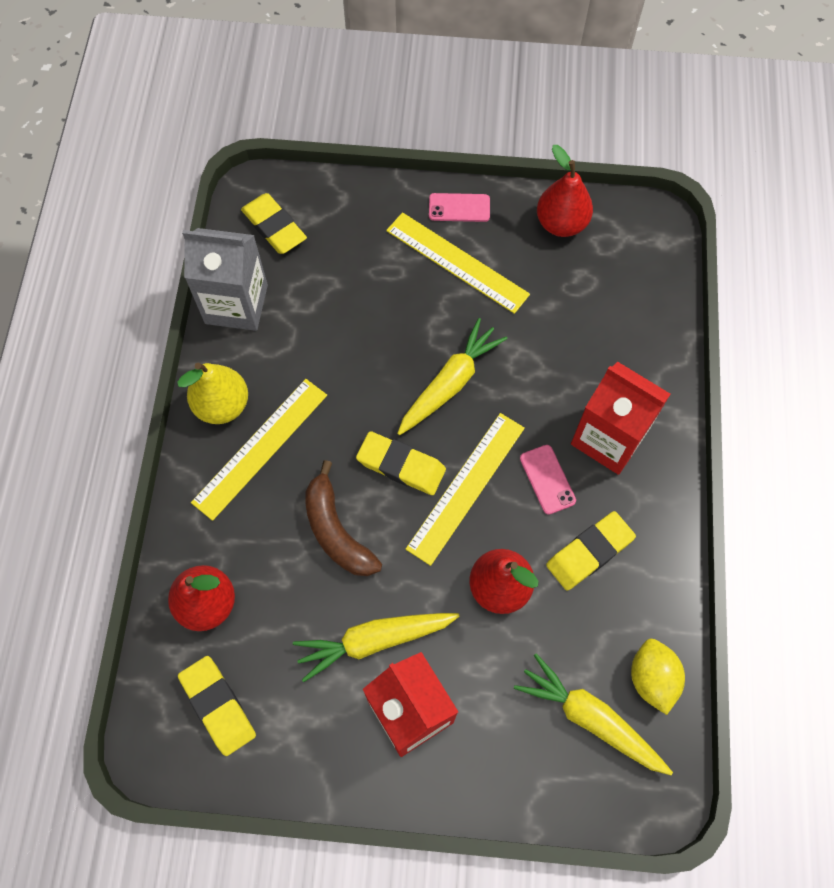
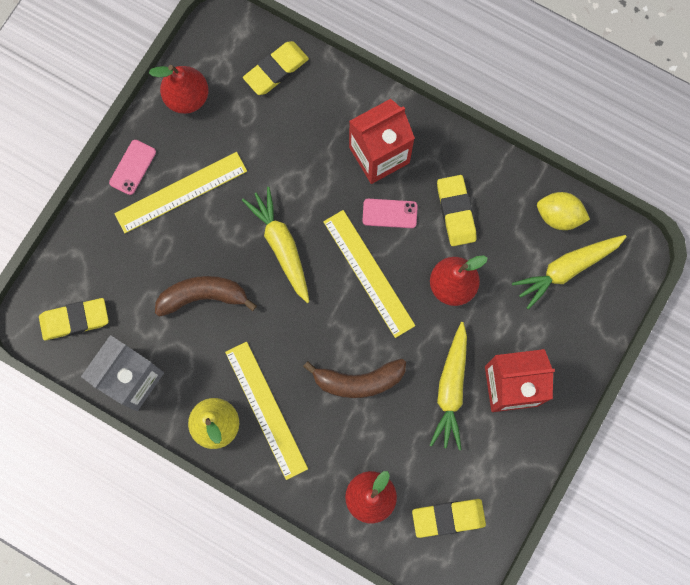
camera: 65 degrees left, 10 degrees up
yellow eraser [356,431,446,495] -> yellow eraser moved to [243,41,309,95]
none -> brown banana [155,276,257,317]

